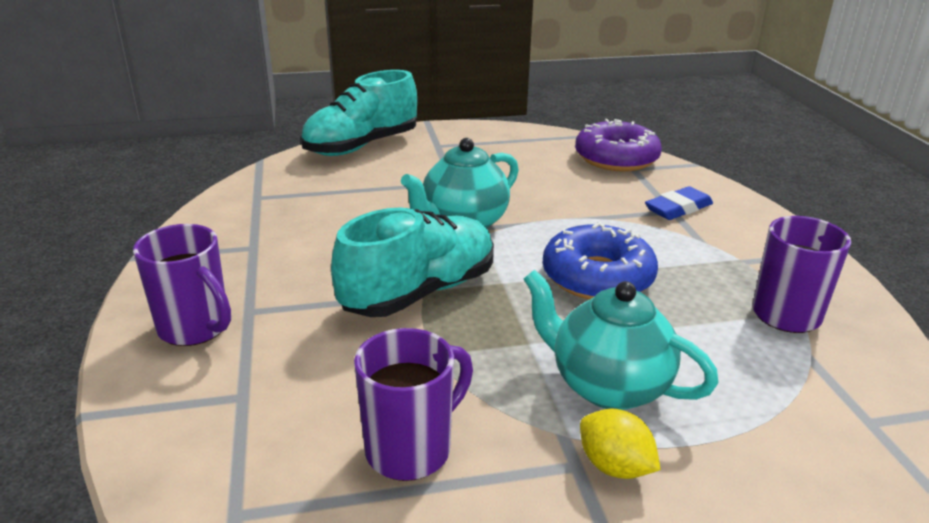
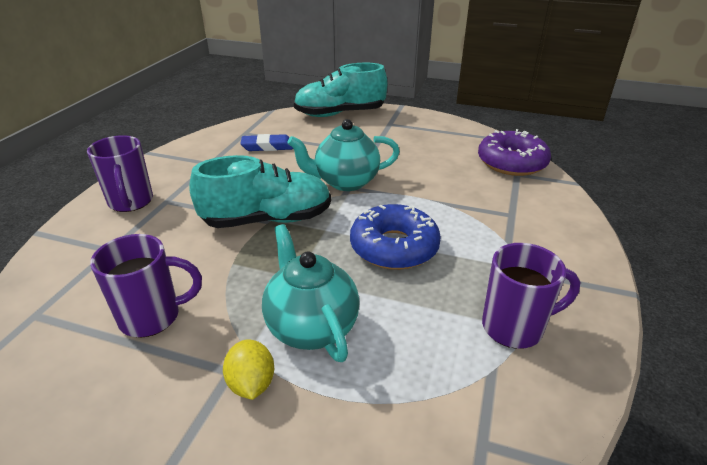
camera: 30 degrees right, 5 degrees up
blue eraser [645,186,713,220] -> blue eraser moved to [240,134,293,151]

